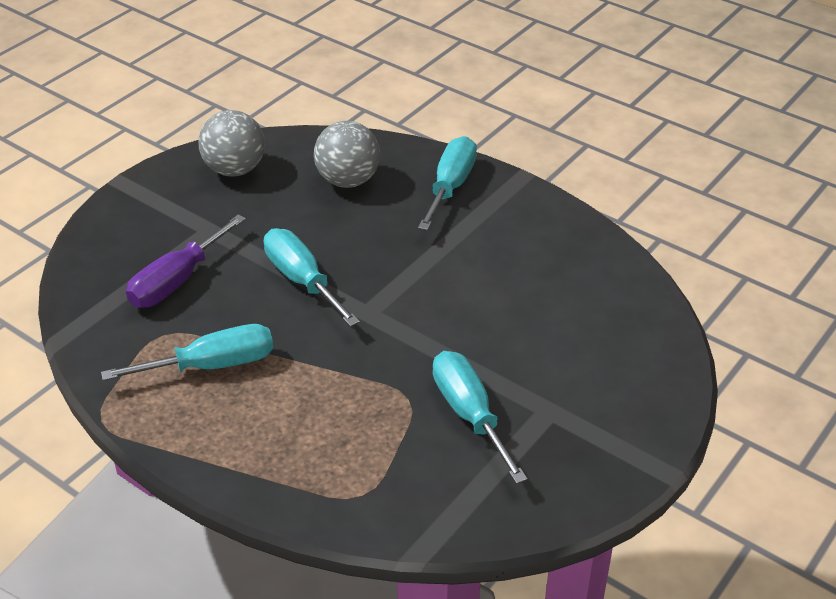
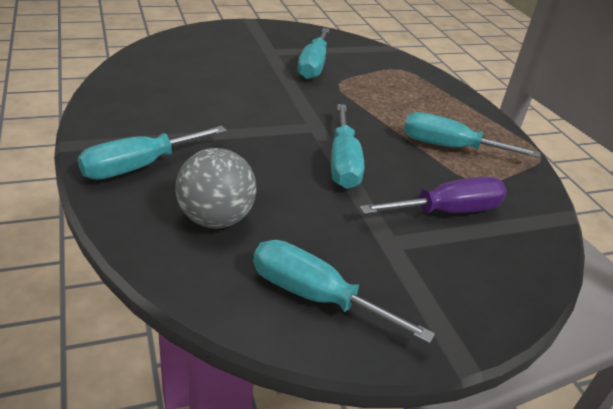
camera: 150 degrees left, 5 degrees down
grey ball [199,110,265,177] -> turquoise screwdriver [253,240,435,344]

